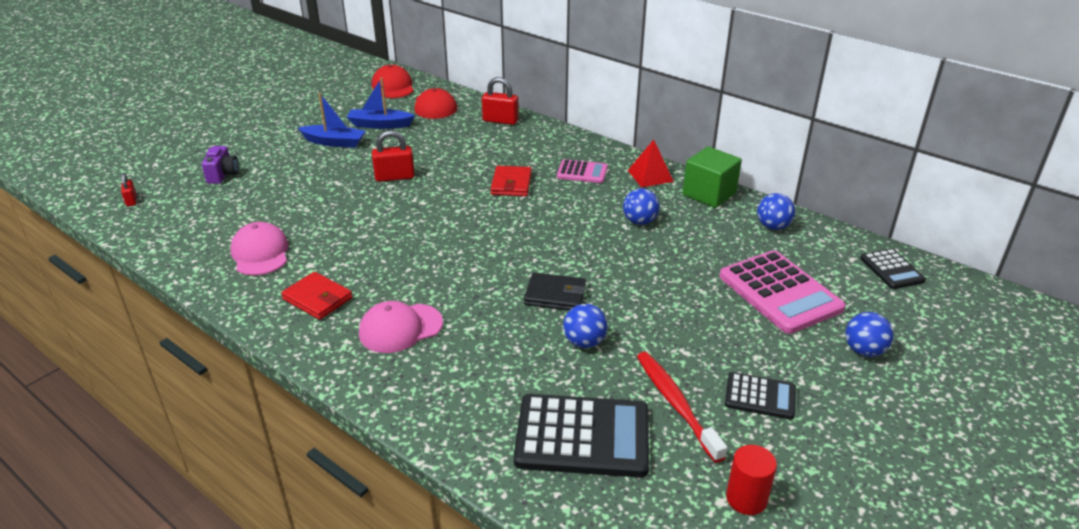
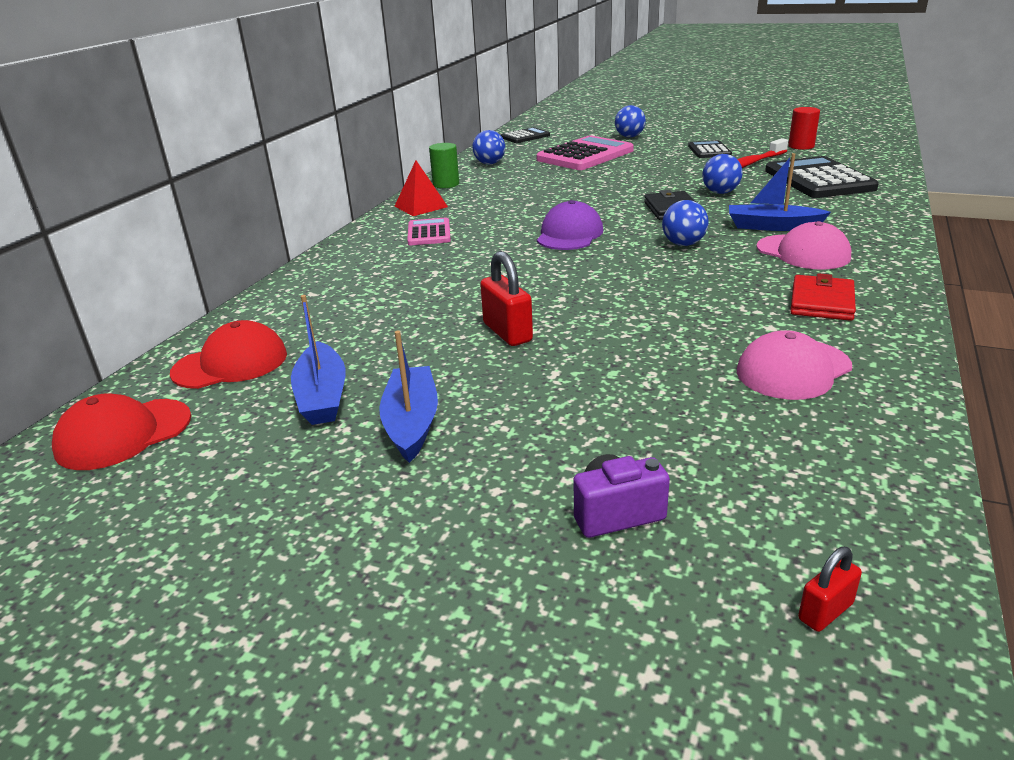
camera: 105 degrees left, 5 degrees down
red padlock [482,77,519,125] -> none
red wallet [491,166,532,196] -> none
blue ball [623,188,660,225] -> blue ball moved to [662,200,708,246]
green cube [683,147,742,208] -> green cylinder [429,143,459,188]
none -> purple cap [537,200,603,250]
none -> blue boat [729,153,831,231]

